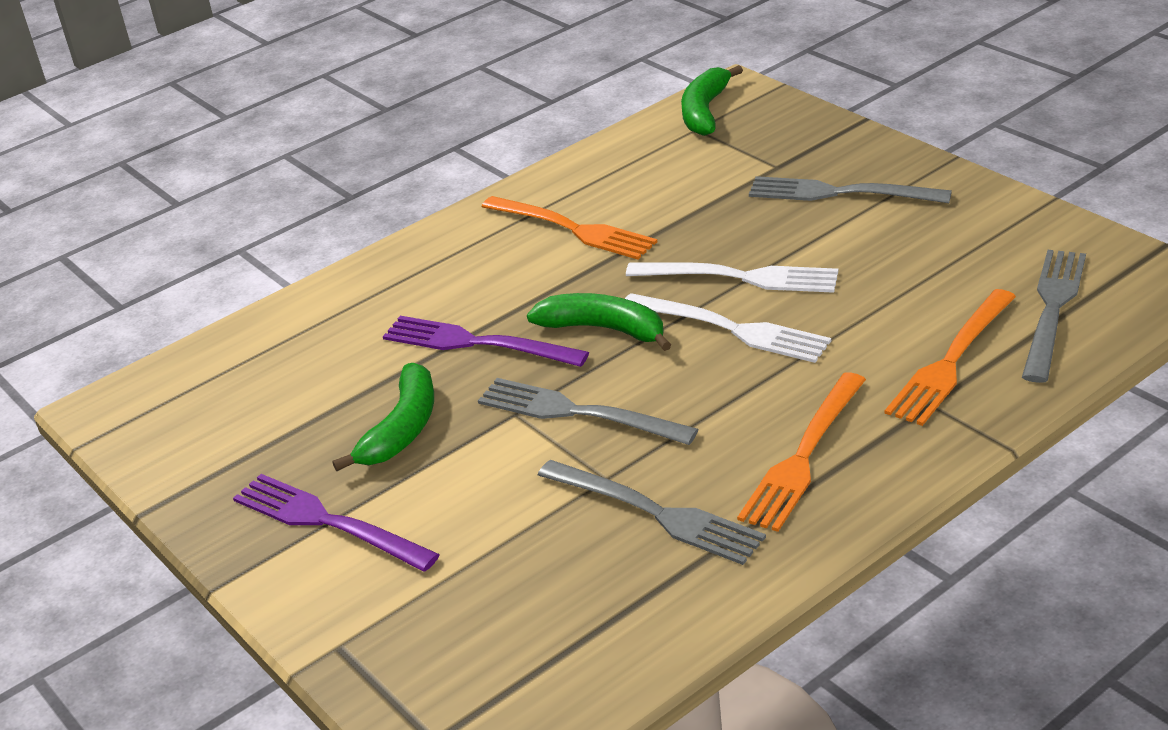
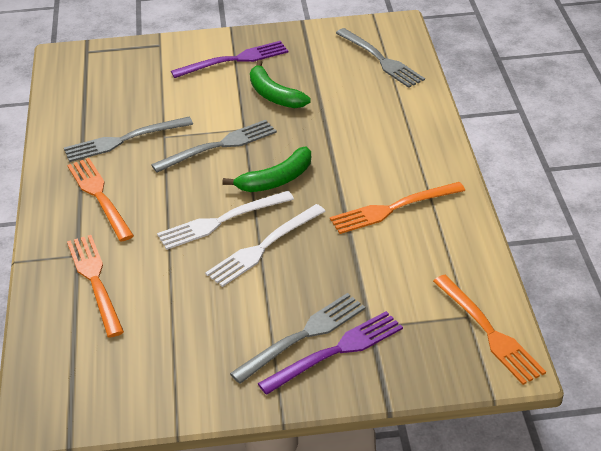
camera: 120 degrees right, 5 degrees up
purple fork [383,316,589,367] -> purple fork moved to [257,311,403,395]
green banana [681,65,743,136] -> orange fork [433,275,546,385]
grey fork [1022,250,1086,383] -> grey fork moved to [336,28,425,88]

